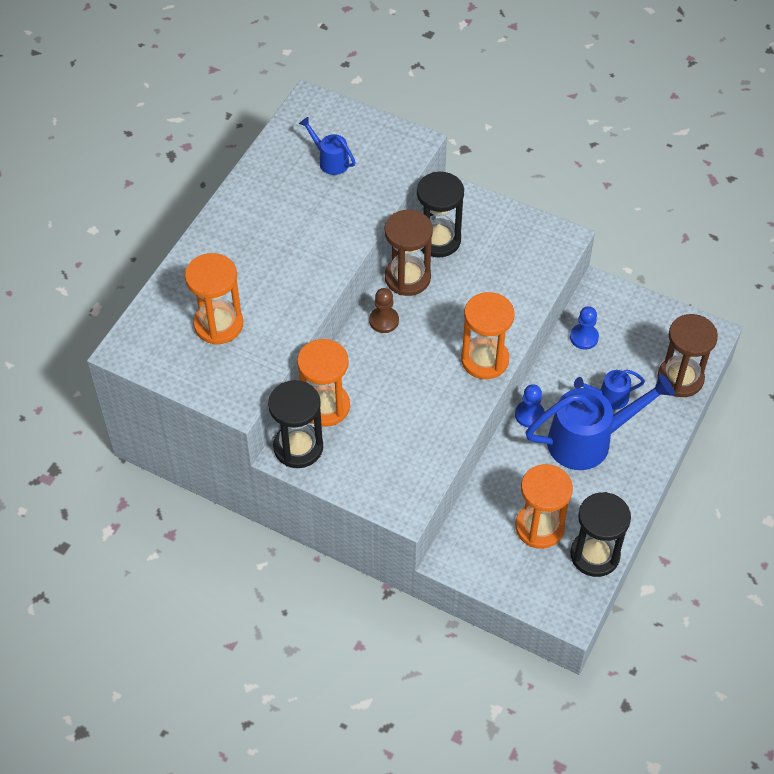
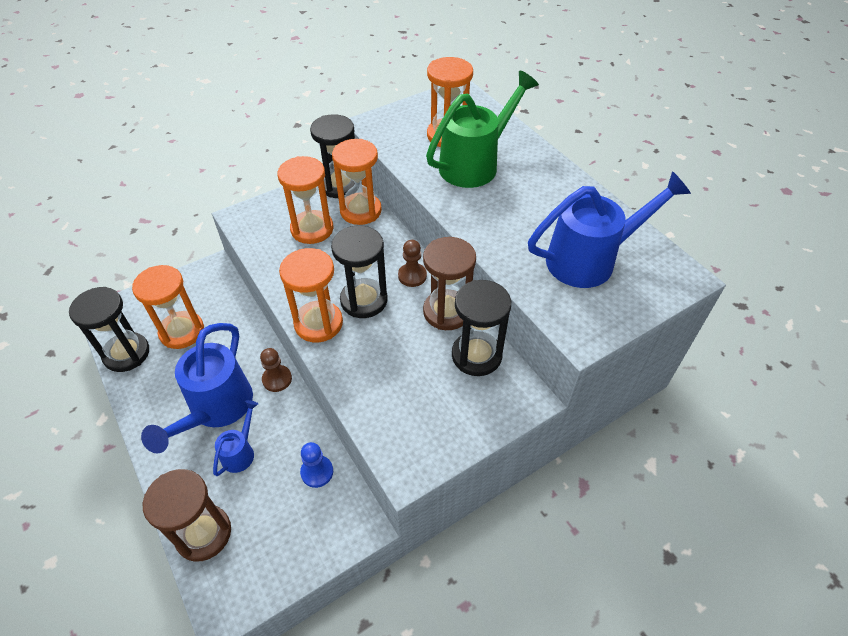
camera: 120 degrees right, 5 degrees down
blue watering can [299,117,356,175] -> blue watering can [528,171,691,288], size x2.02
blue pawn [515,384,545,428] -> brown pawn [260,348,292,392]
none -> orange hourglass [277,156,333,244]
none -> black hourglass [331,225,388,318]
none -> green watering can [426,70,539,188]

